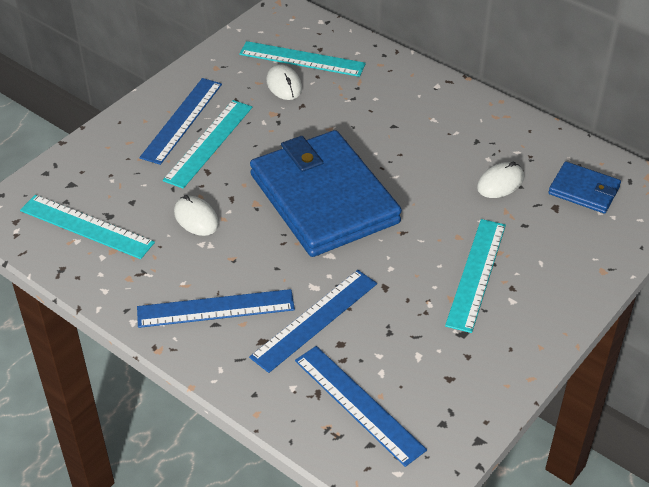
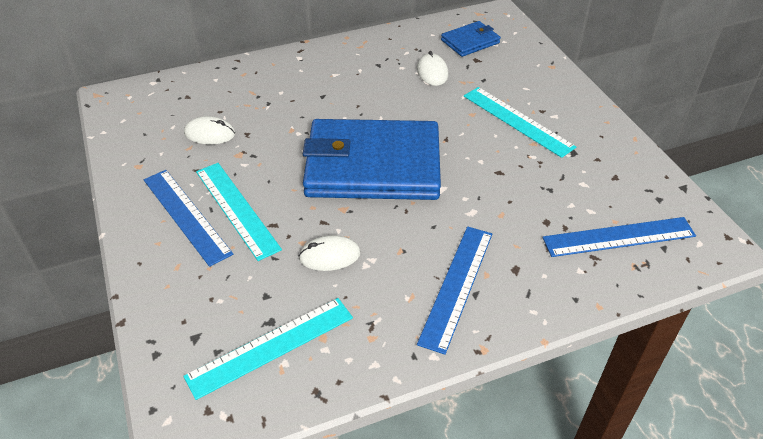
camera: 60 degrees left, 0 degrees up
turquoise ruler [239,41,366,77] -> none
blue ruler [249,270,377,373] -> none

